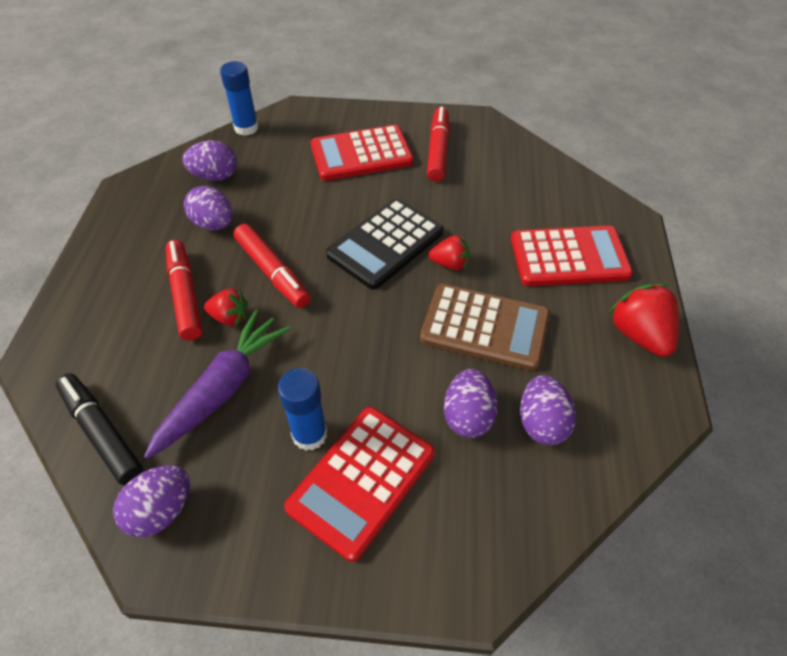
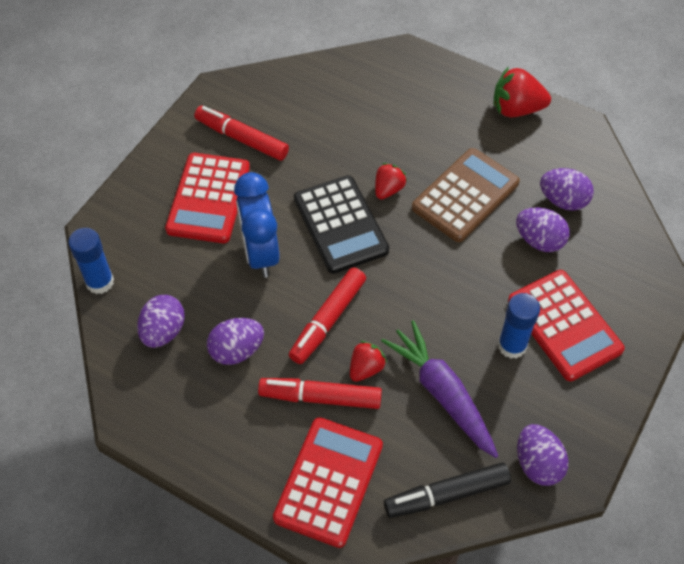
camera: 65 degrees left, 5 degrees up
red marker [234,224,311,308] -> red marker turned 135 degrees clockwise [289,267,366,364]
red calculator [511,226,633,286] -> red calculator moved to [273,417,383,548]
none -> blue clock [234,172,280,278]

